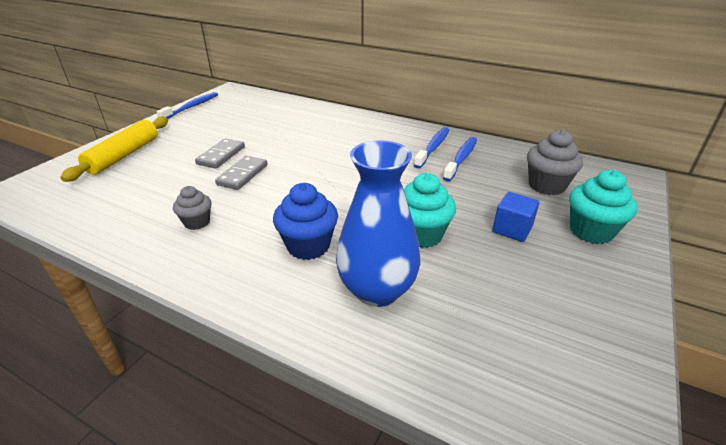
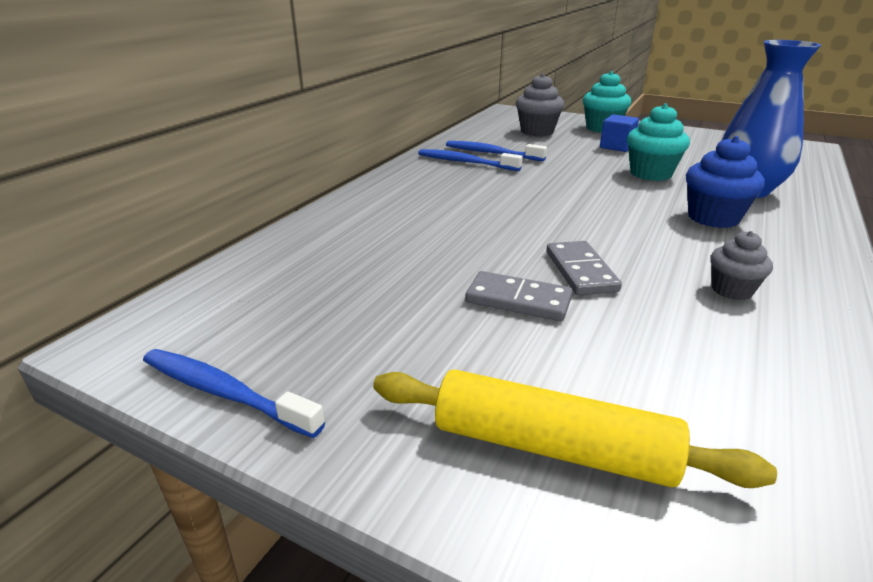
camera: 90 degrees left, 5 degrees down
grey domino [215,156,267,190] -> grey domino turned 60 degrees clockwise [546,241,622,295]

